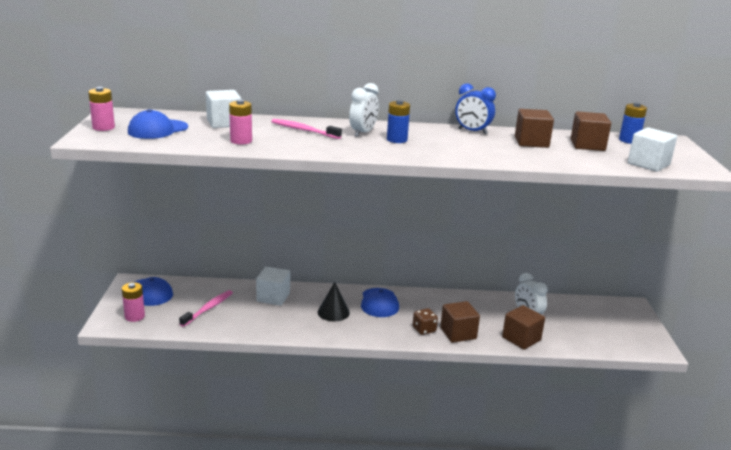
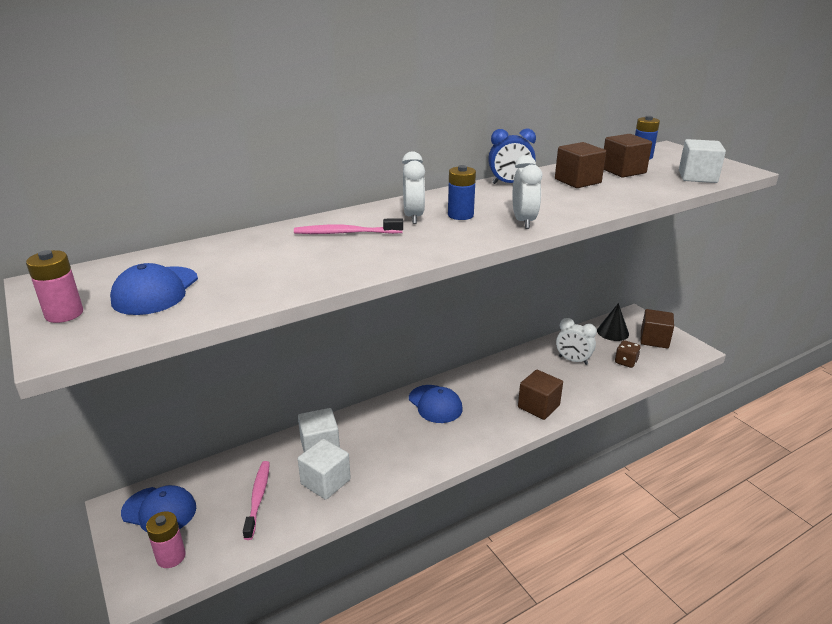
camera: 30 degrees left, 5 degrees up
white cube [206,90,241,128] -> white cube moved to [298,439,351,500]
pink battery [229,99,252,145] -> none
black cone [317,282,350,321] -> black cone moved to [597,303,629,341]
brown dice [413,308,438,335] -> brown dice moved to [615,340,641,368]
brown cube [502,305,545,350] -> brown cube moved to [640,309,674,349]
none -> white clock [513,155,542,229]

